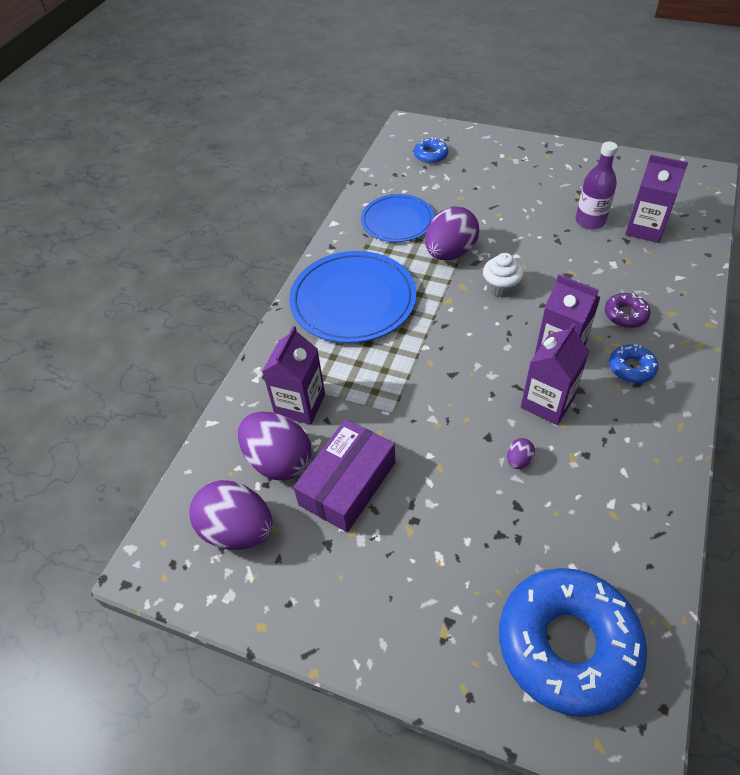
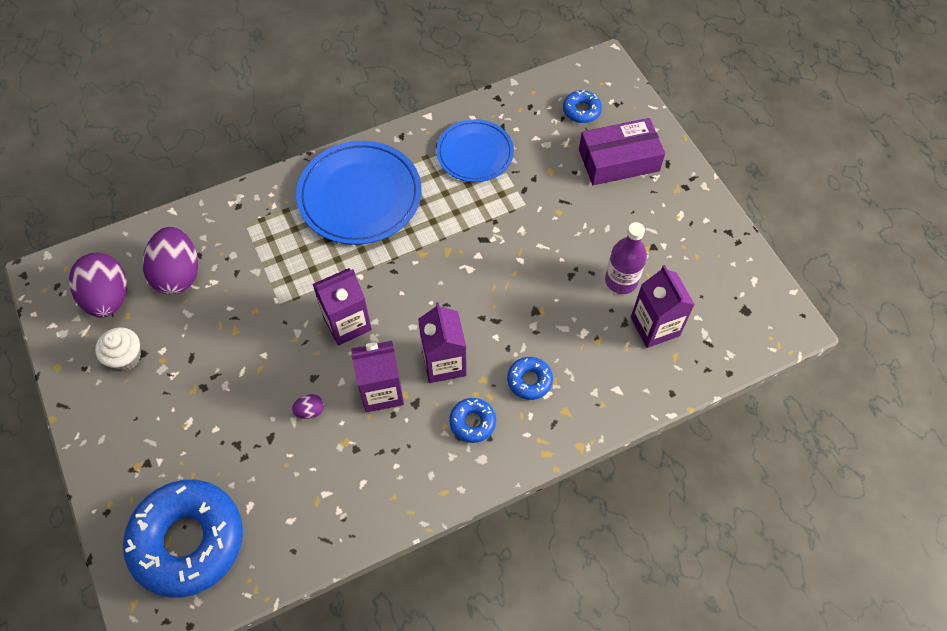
camera: 40 degrees right, 10 degrees up
purple carton [262,326,325,425] -> purple carton moved to [313,268,372,346]
purple box [293,419,395,532] -> purple box moved to [579,118,665,185]
purple egg [425,207,479,260] -> none
white cupcake [483,253,524,298] -> white cupcake moved to [95,327,141,371]
purple donut [605,293,650,328] -> blue donut [507,357,553,400]

